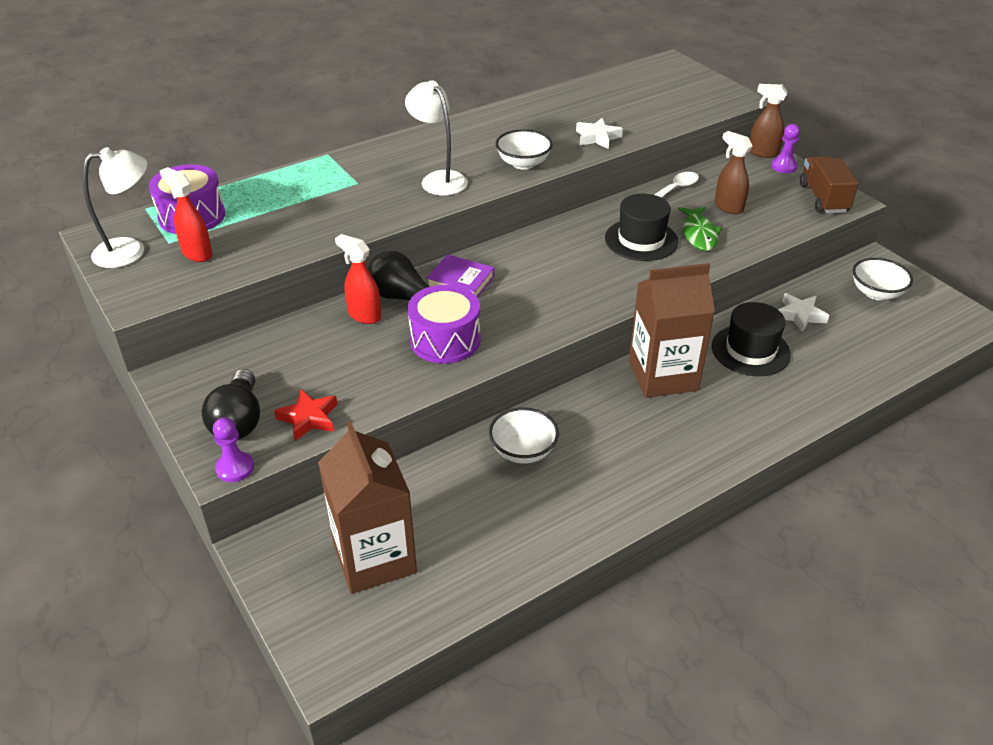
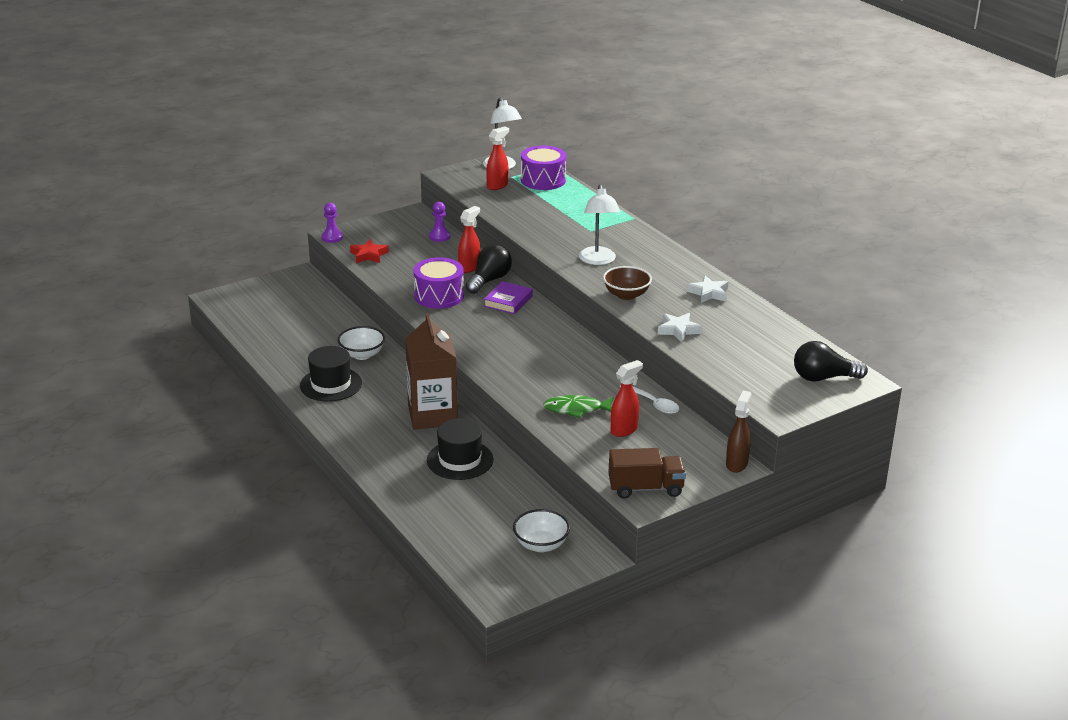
camera: 90 degrees right, 10 degrees down
black light bulb [202,369,260,439] -> black light bulb moved to [794,341,868,382]
brown carton [318,421,417,594] -> none
white lamp [405,80,468,196] -> white lamp turned 120 degrees clockwise [579,185,620,265]
white bowl [496,129,553,170] -> brown bowl [603,266,652,300]
black hat [605,194,678,261] -> black hat moved to [300,346,362,402]
brown spray bottle [715,131,753,214] -> red spray bottle [611,360,643,437]
purple pawn [771,124,800,173] -> purple pawn moved to [429,202,450,242]
white star [778,293,829,332] -> white star moved to [687,276,728,303]

